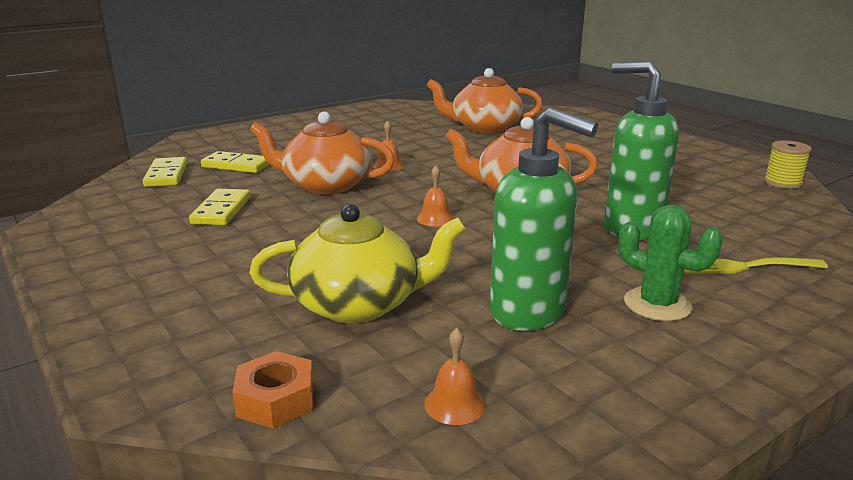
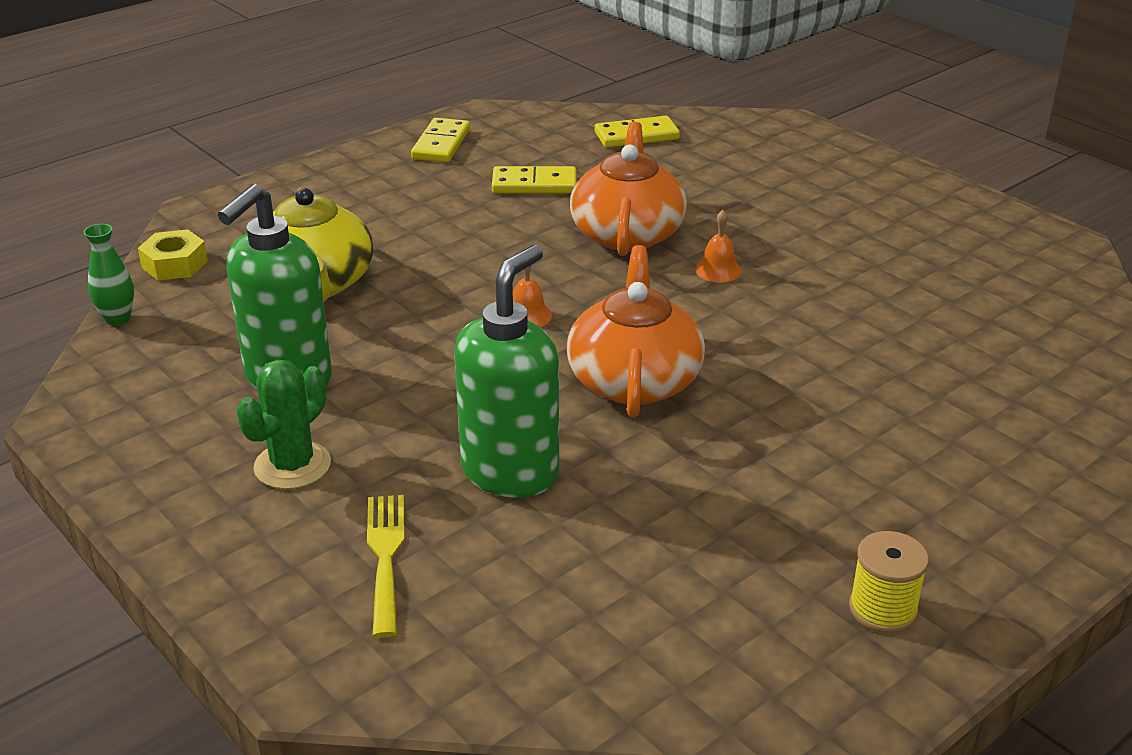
camera: 85 degrees right, 10 degrees up
yellow domino [201,151,270,173] -> yellow domino moved to [411,118,470,162]
orange nut [232,351,314,429] -> yellow nut [138,229,208,281]
orange bell [425,328,486,425] -> none
orange teapot [426,68,543,133] -> none
yellow spool [764,140,812,189] -> yellow spool moved to [849,531,929,633]
none -> green vase [84,224,134,326]

